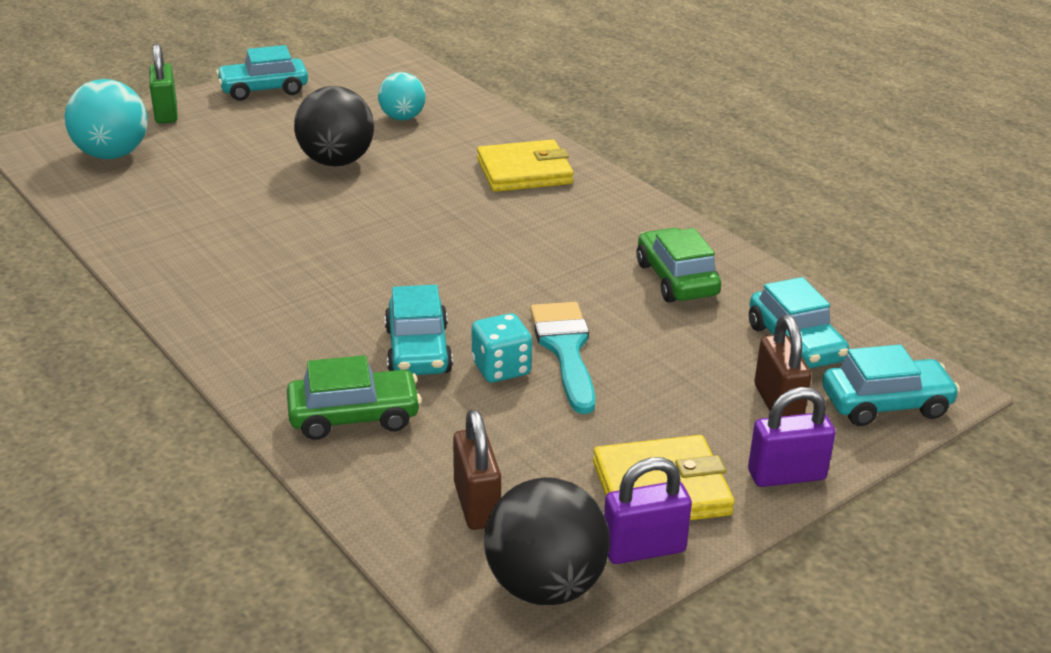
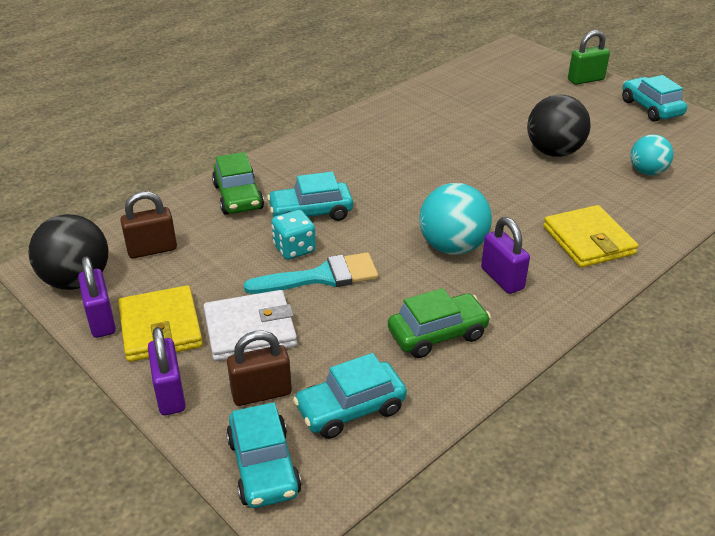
camera: 85 degrees right, 5 degrees up
turquoise ball [64,79,147,159] -> turquoise ball moved to [419,183,492,255]
none -> white wallet [203,290,297,361]
none -> purple padlock [481,217,530,294]

